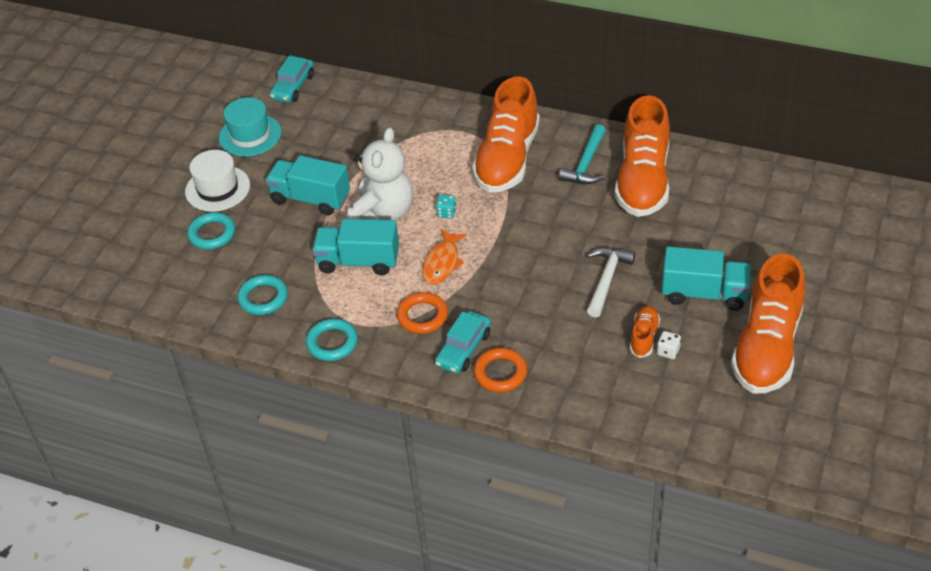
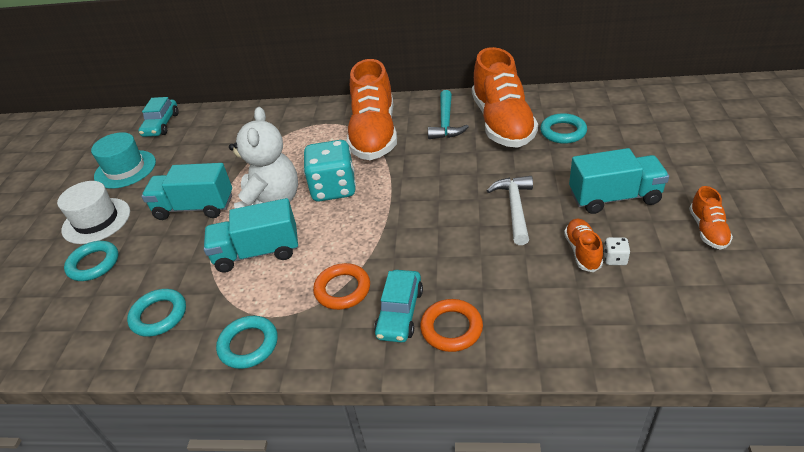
camera: 15 degrees left, 5 degrees down
orange fish [422,229,467,285] -> none
turquoise dice [436,195,457,218] -> turquoise dice [303,140,356,201], size x2.49
orange shoe [731,254,805,394] -> orange shoe [689,186,733,250], size x0.44
none -> turquoise ring [540,113,587,144]

